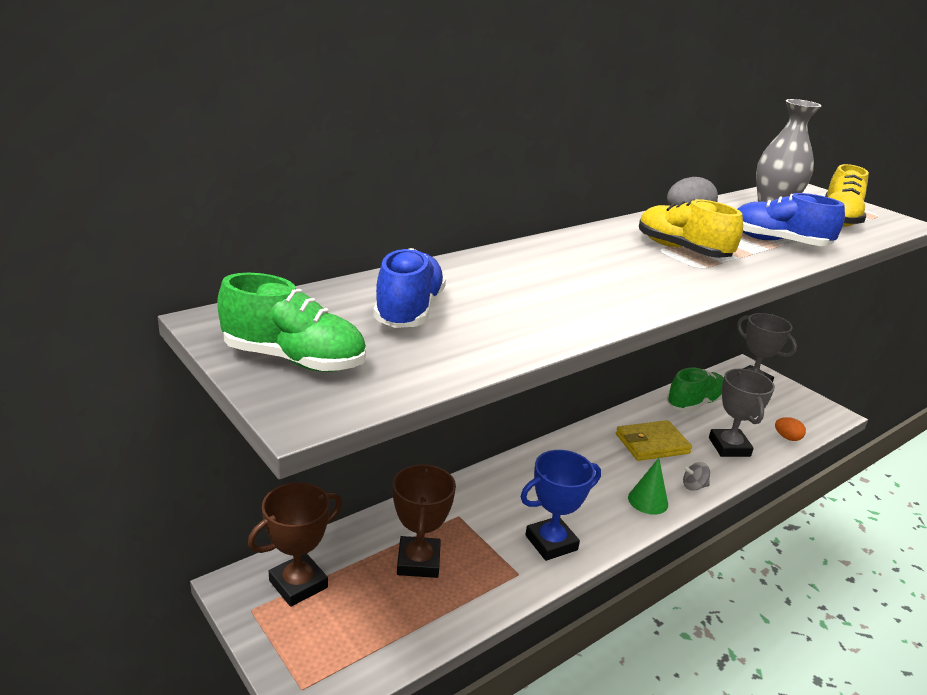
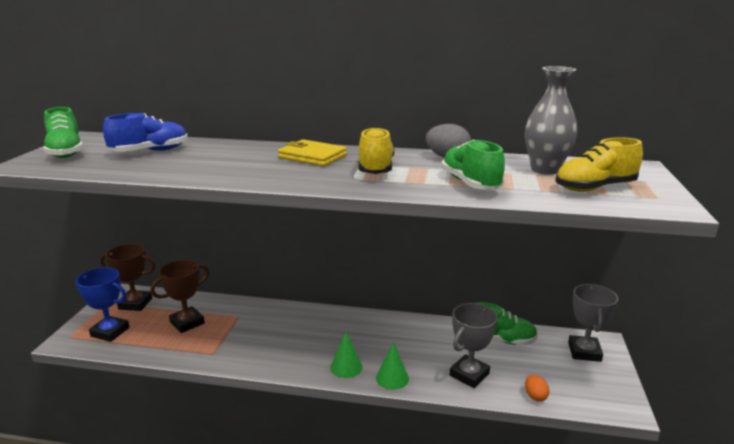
camera: 50 degrees right, 5 degrees down
blue trophy [521,450,601,561] -> blue trophy moved to [75,267,130,342]
yellow wallet [616,420,692,461] -> yellow wallet moved to [278,139,347,166]
grey spinning top [683,462,710,491] -> green cone [376,342,409,390]
blue shoe [738,193,845,246] -> green shoe [441,140,505,190]

